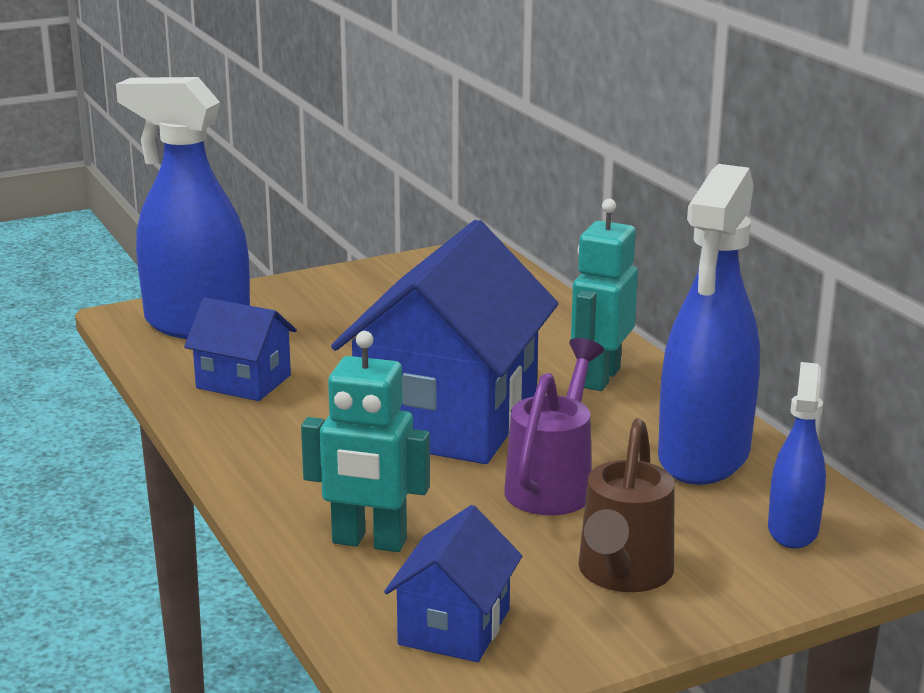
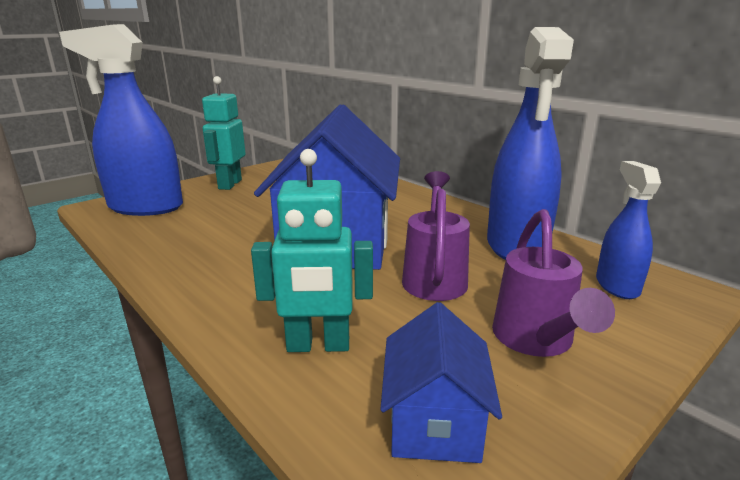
camera: 15 degrees left, 0 degrees up
blue house [184,298,297,401] -> none
turquoise robot [571,199,638,391] -> turquoise robot moved to [202,76,246,190]
brown watering can [578,418,674,592] -> purple watering can [492,209,615,357]

